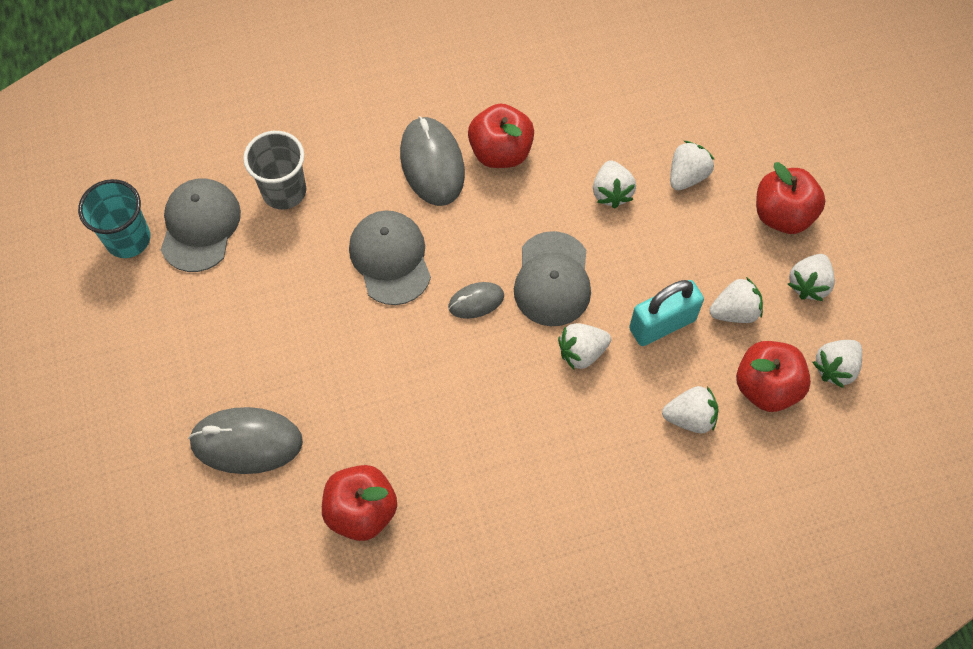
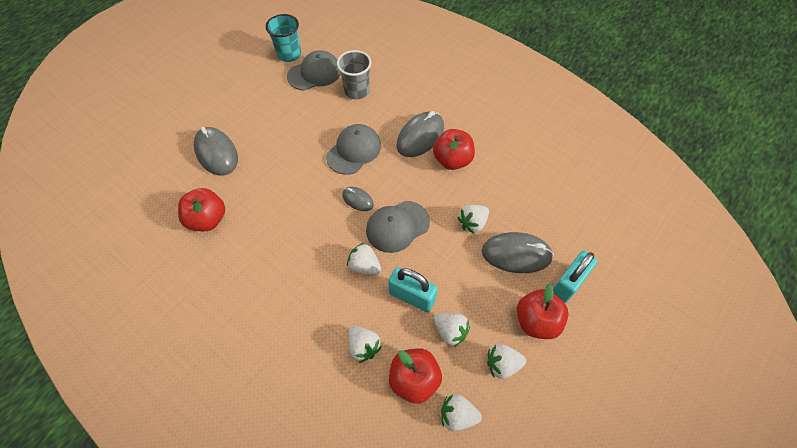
camera: 55 degrees right, 5 degrees down
white strawberry [670,141,714,191] -> grey mouse [482,232,554,273]
none -> turquoise padlock [553,251,598,303]

